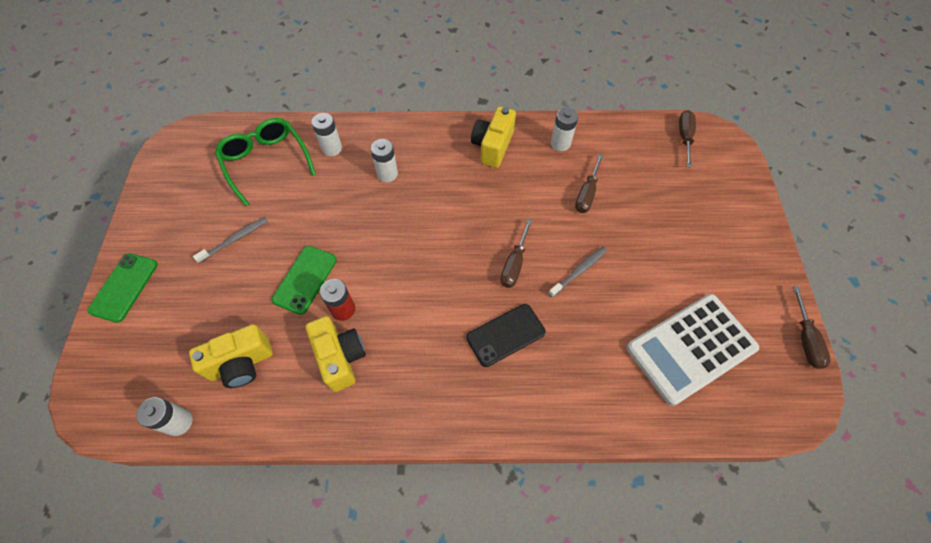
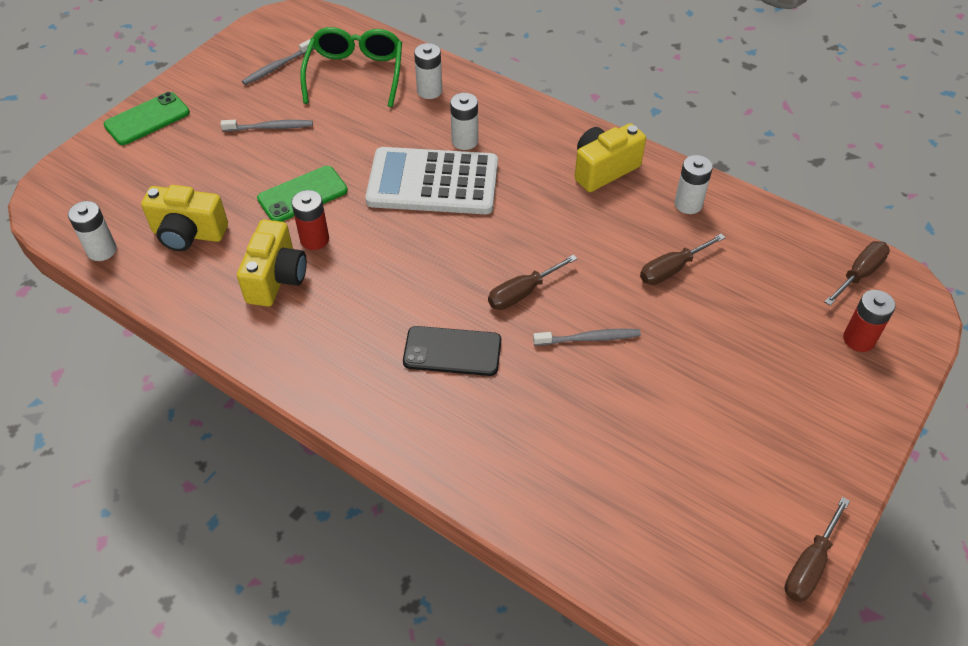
camera: 35 degrees right, 10 degrees down
white calculator [627,294,759,406] -> white calculator moved to [365,147,498,214]
none -> grey toothbrush [242,39,314,85]
none -> red battery [843,290,896,352]

